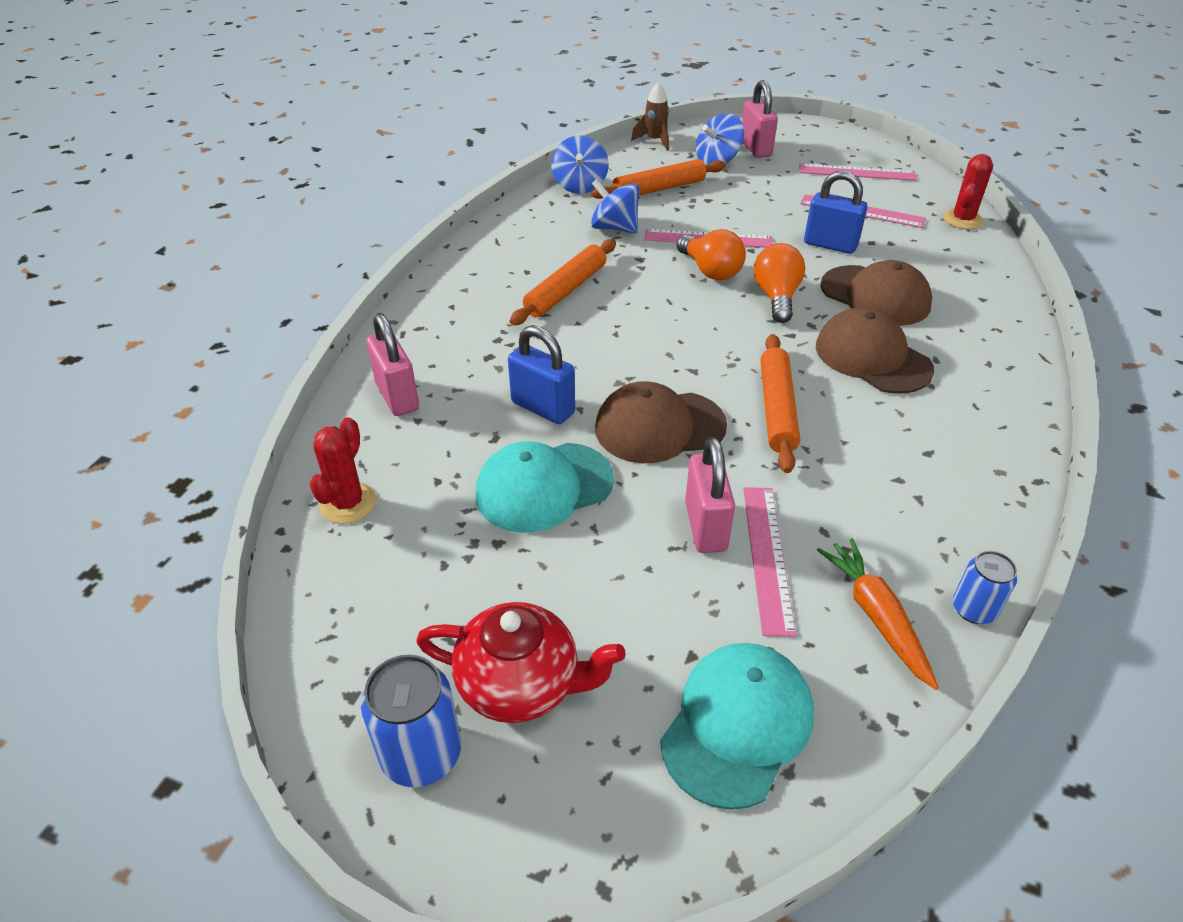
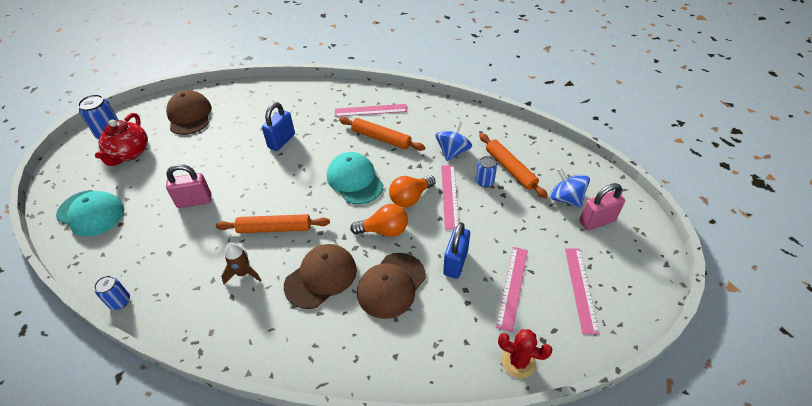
camera: 85 degrees right, 5 degrees up
red cactus [310,417,376,524] -> none
pink padlock [366,313,419,416] -> none
turquoise cap [475,441,614,533] -> turquoise cap moved to [327,152,383,204]
blue spinning top [551,135,609,194] -> none
brown cap [595,381,727,463] -> brown cap moved to [166,90,212,135]
brown rocket [631,82,669,151] -> brown rocket moved to [221,243,262,284]
pink ruler [743,487,796,637] -> pink ruler moved to [335,104,407,117]
orange carrot [817,538,939,690] -> none
none -> blue can [476,156,497,187]

